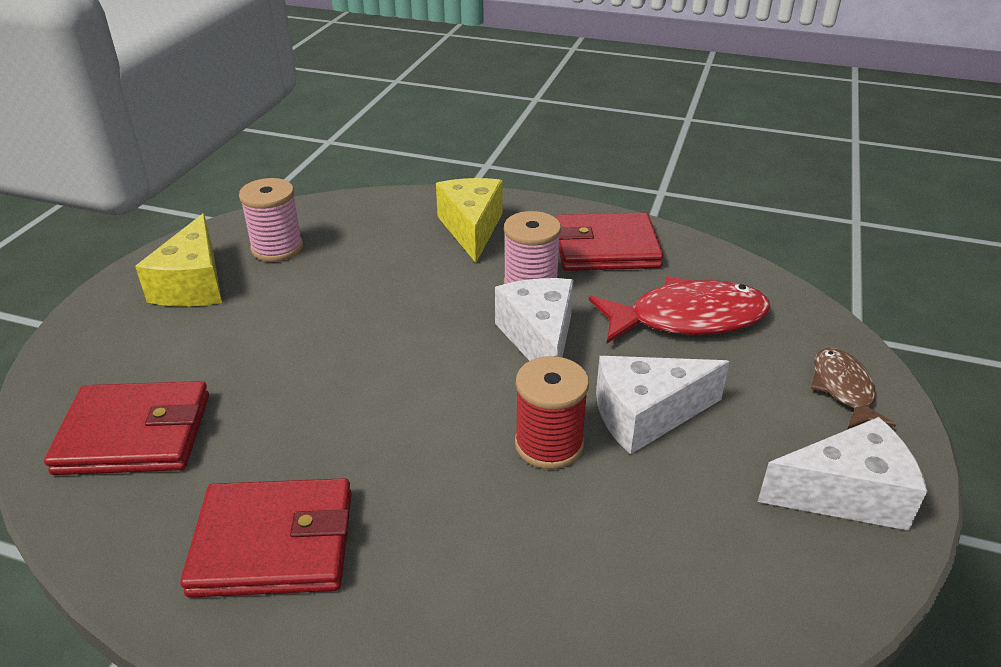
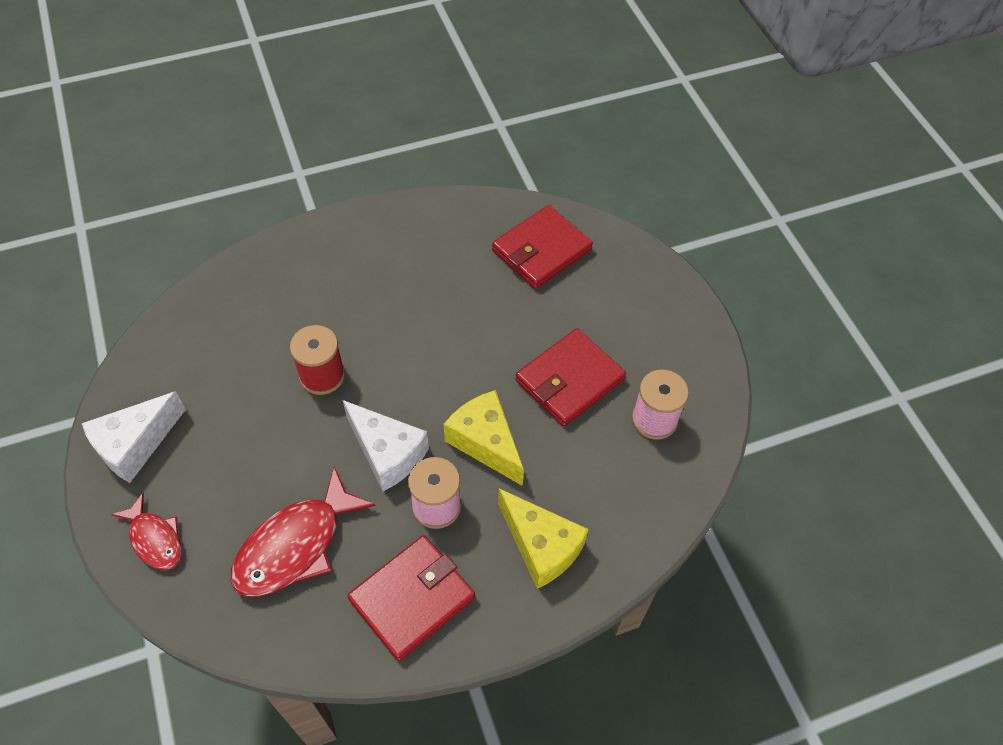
camera: 140 degrees right, 20 degrees up
yellow cheese [135,213,222,307] -> yellow cheese moved to [444,390,524,486]
red wallet [180,478,352,598] -> red wallet moved to [516,328,626,427]
white cheese [596,356,730,454] -> none
brown fish [811,347,896,429] -> red fish [111,493,182,570]

